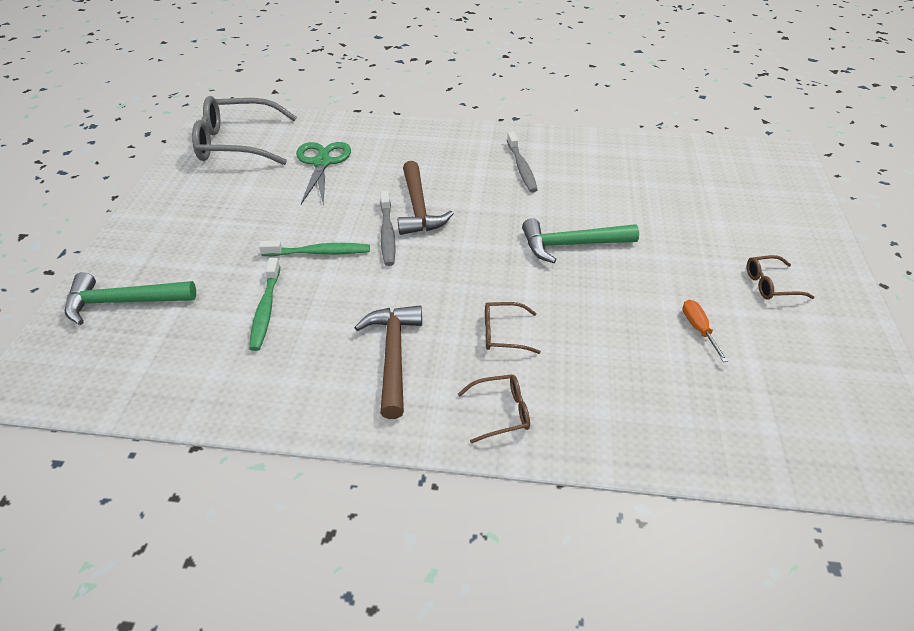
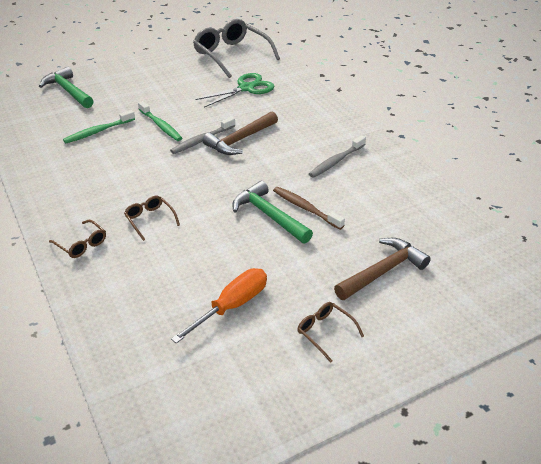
camera: 55 degrees right, 5 degrees down
brown hammer [354,305,422,419] -> brown hammer moved to [334,238,431,300]
orange screwdriver [682,300,728,362] -> orange screwdriver [171,268,267,344], size x1.75
none -> brown toothbrush [273,187,345,230]

